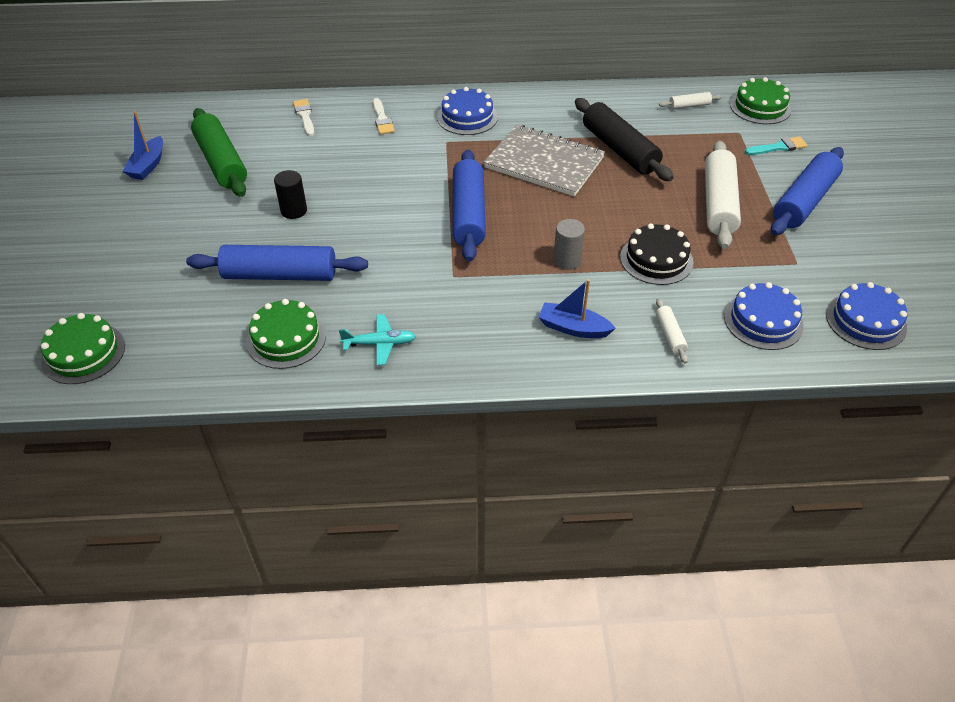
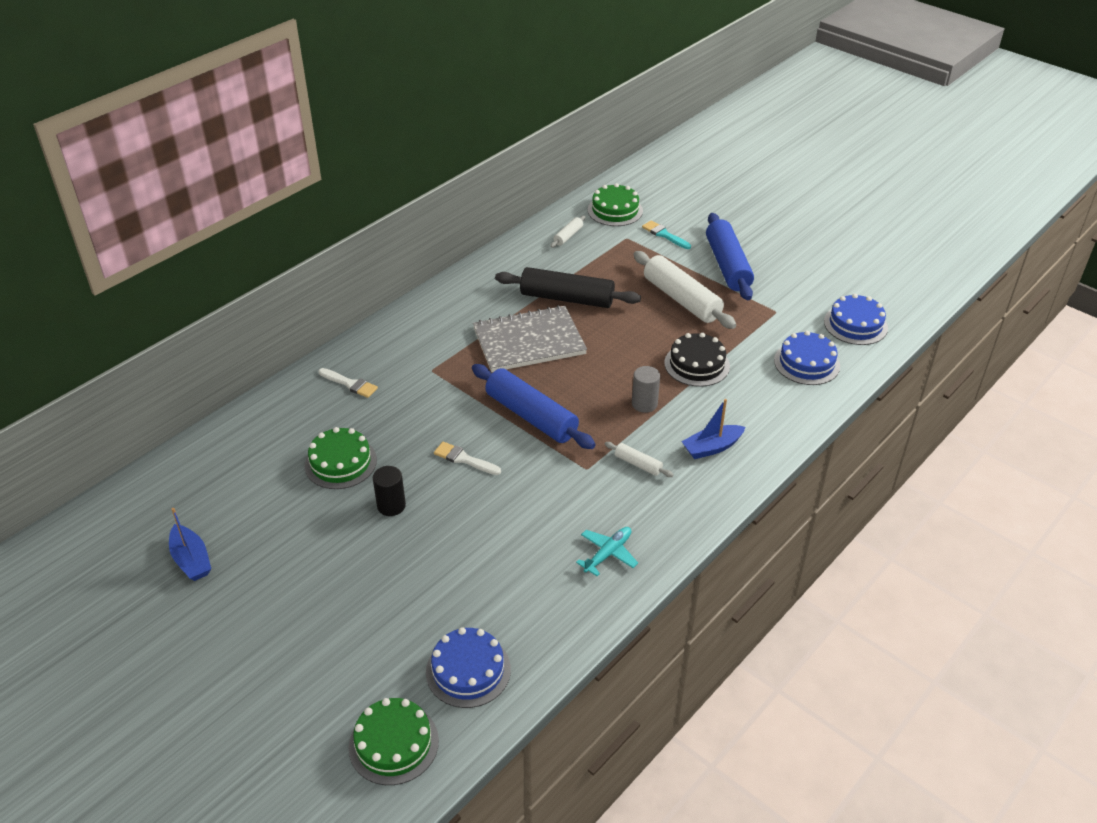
camera: 45 degrees left, 5 degrees down
blue rolling pin [186,245,368,281] -> none
green rolling pin [191,108,247,197] -> none
green cake [246,299,326,369] -> green cake moved to [304,427,377,489]
white brush [293,99,314,136] -> white brush moved to [434,442,501,475]
blue cake [437,87,498,135] -> blue cake moved to [426,627,511,708]
white rolling pin [656,298,688,363] -> white rolling pin moved to [605,442,674,477]
turquoise brush [745,136,808,155] -> turquoise brush turned 75 degrees counterclockwise [642,220,691,249]

